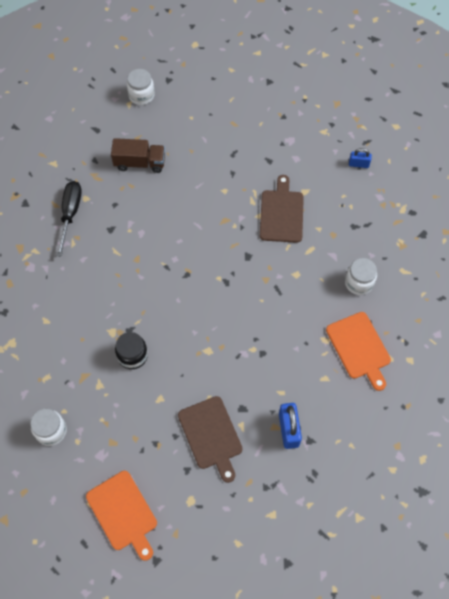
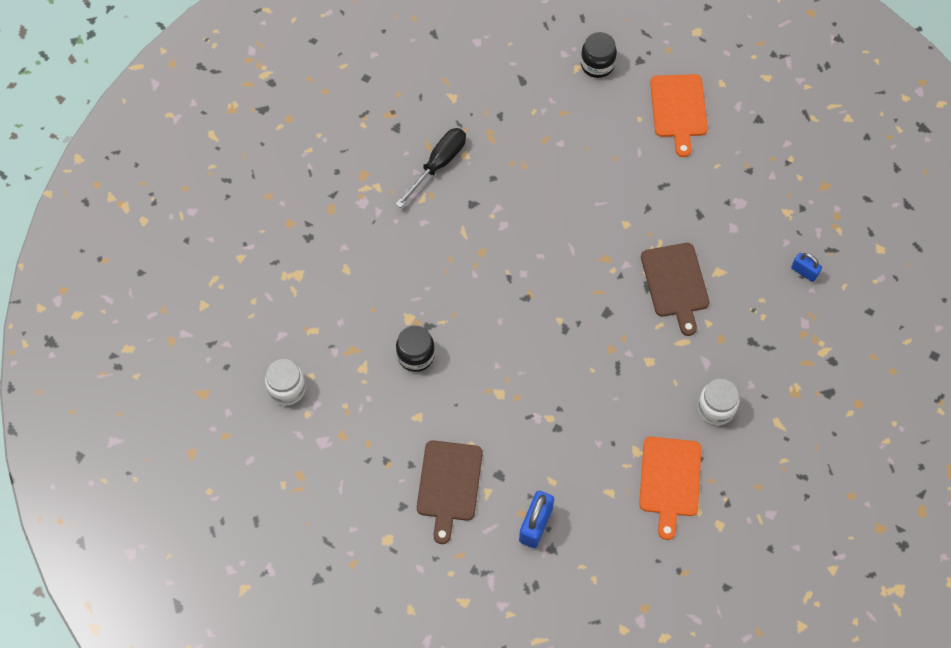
camera: 30 degrees right, 0 degrees up
orange cutting board [86,471,157,561] -> orange cutting board moved to [650,74,708,157]
brown truck [111,138,165,173] -> none
white jar [127,69,155,105] -> black jar [581,32,617,78]
brown cutting board [260,175,304,243] -> brown cutting board turned 135 degrees clockwise [641,243,710,336]

